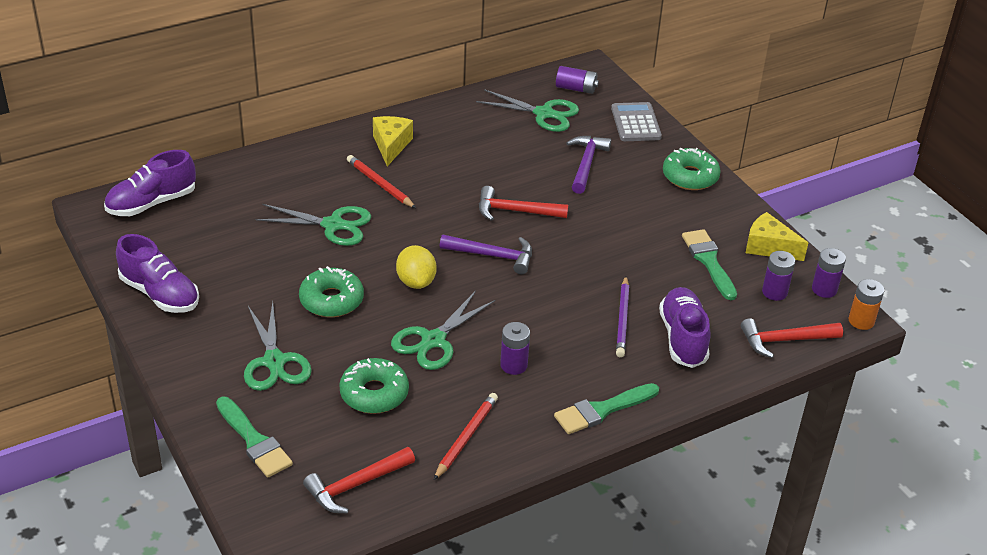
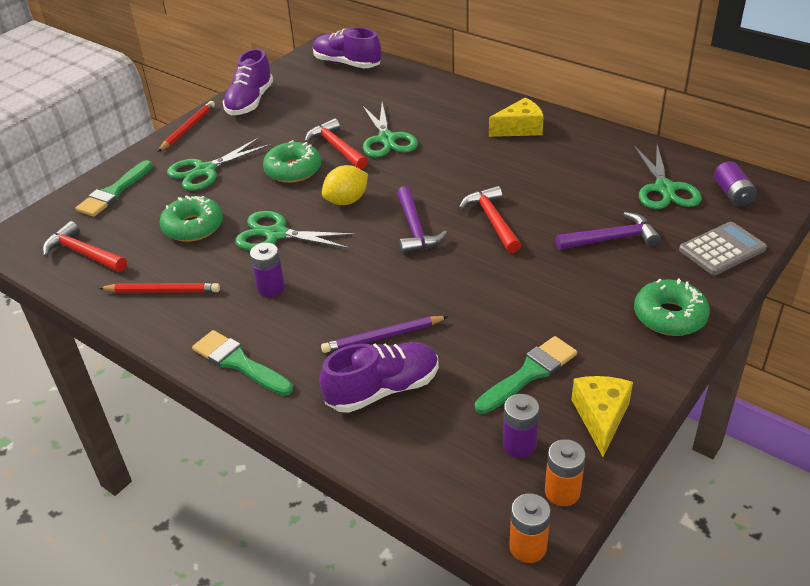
camera: 70 degrees right, 0 degrees up
red pencil [347,155,416,208] -> red pencil moved to [158,101,215,152]
red hammer [741,318,843,358] -> red hammer moved to [305,118,368,169]
purple battery [812,248,846,298] -> orange battery [545,439,586,506]

